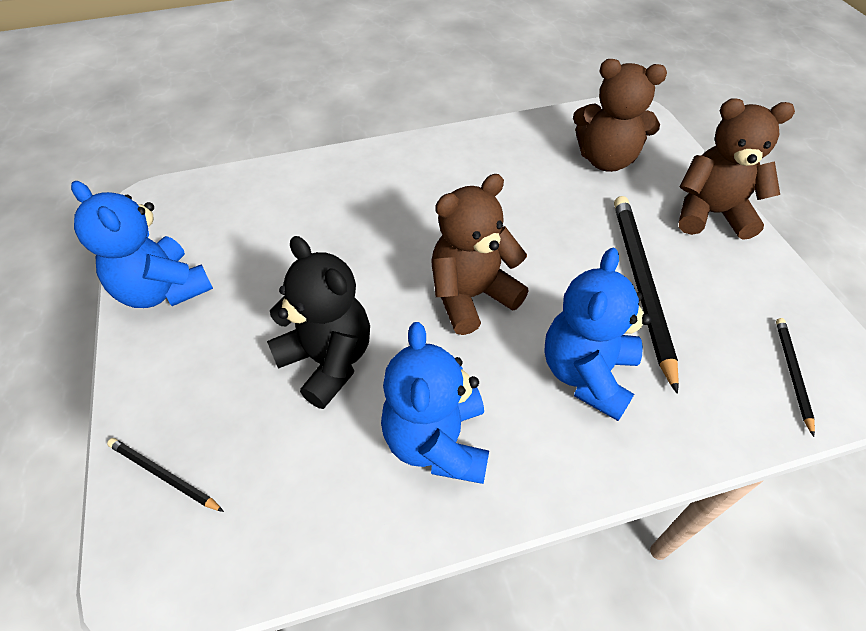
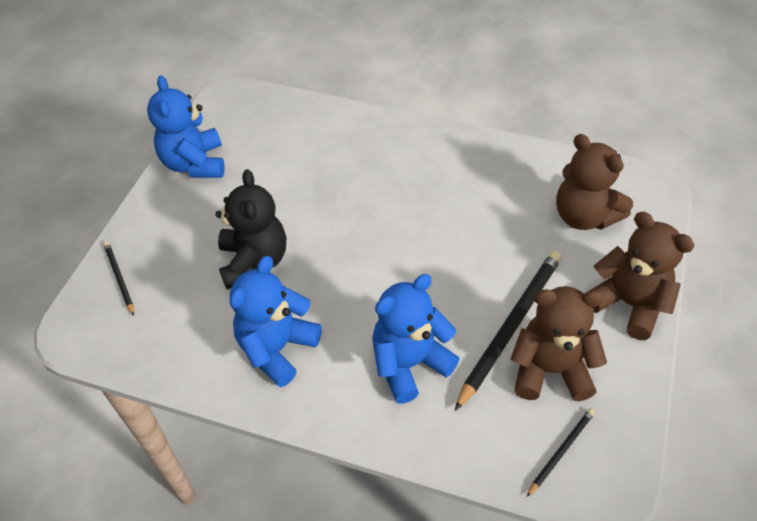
camera: 35 degrees right, 0 degrees up
brown teddy bear [431,174,528,335] -> brown teddy bear moved to [511,286,607,401]

